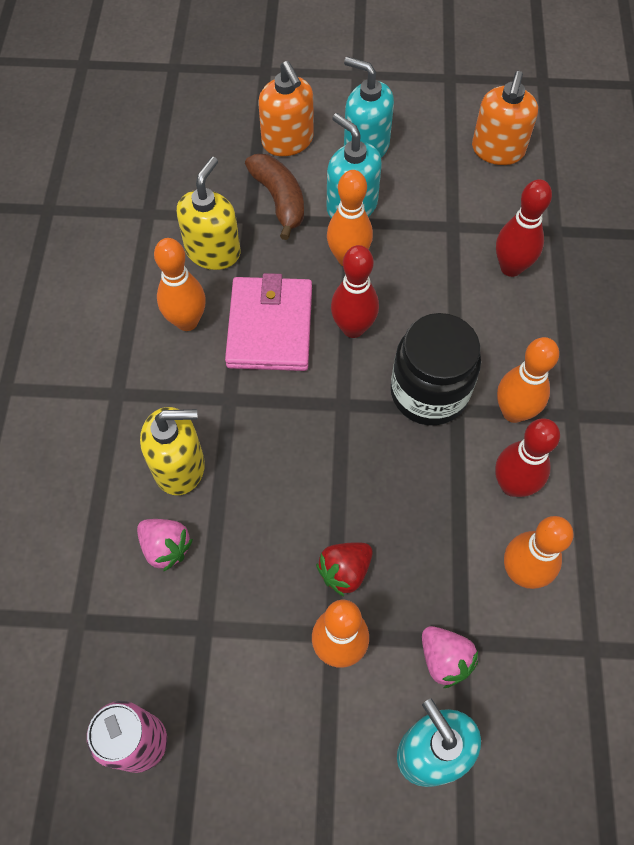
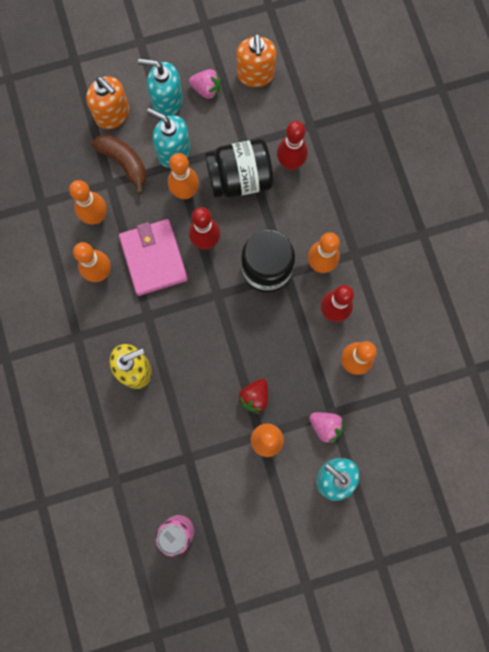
camera: 20 degrees left, 15 degrees up
pink strawberry [137,519,193,572] -> pink strawberry moved to [189,69,221,99]
yellow soap dispenser [176,157,240,270] -> orange bowling pin [69,180,107,224]
none -> black jar [205,139,273,198]

